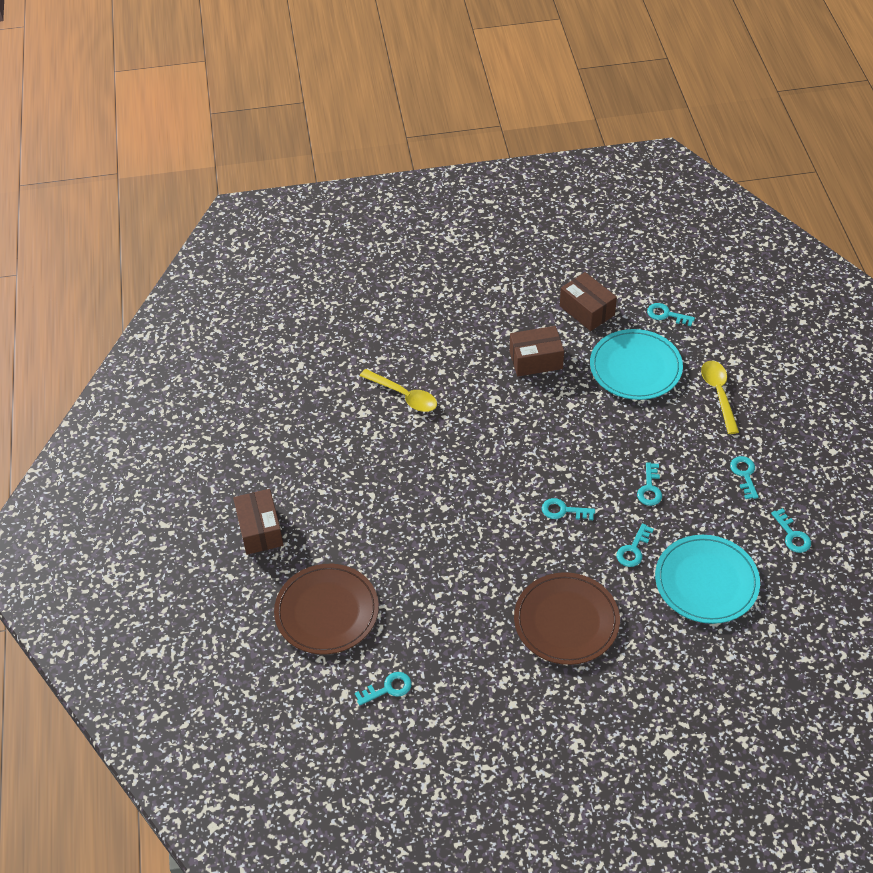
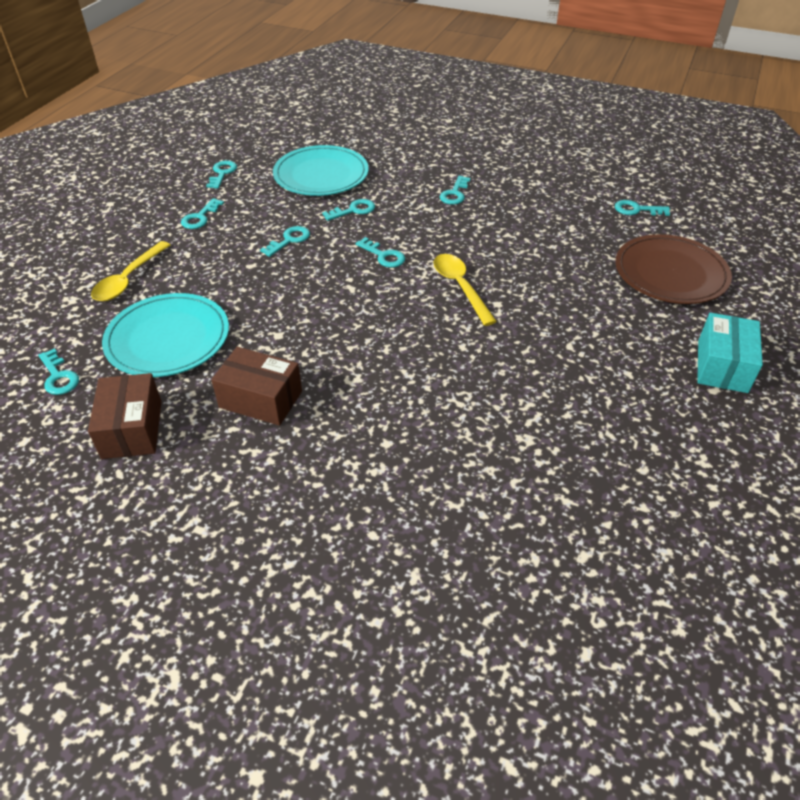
camera: 150 degrees left, 5 degrees down
brown box [233,489,284,555] -> turquoise box [697,313,763,393]
yellow spoon [360,369,437,412] -> yellow spoon moved to [434,254,497,326]
brown plate [514,572,620,665] -> turquoise key [440,176,470,205]

